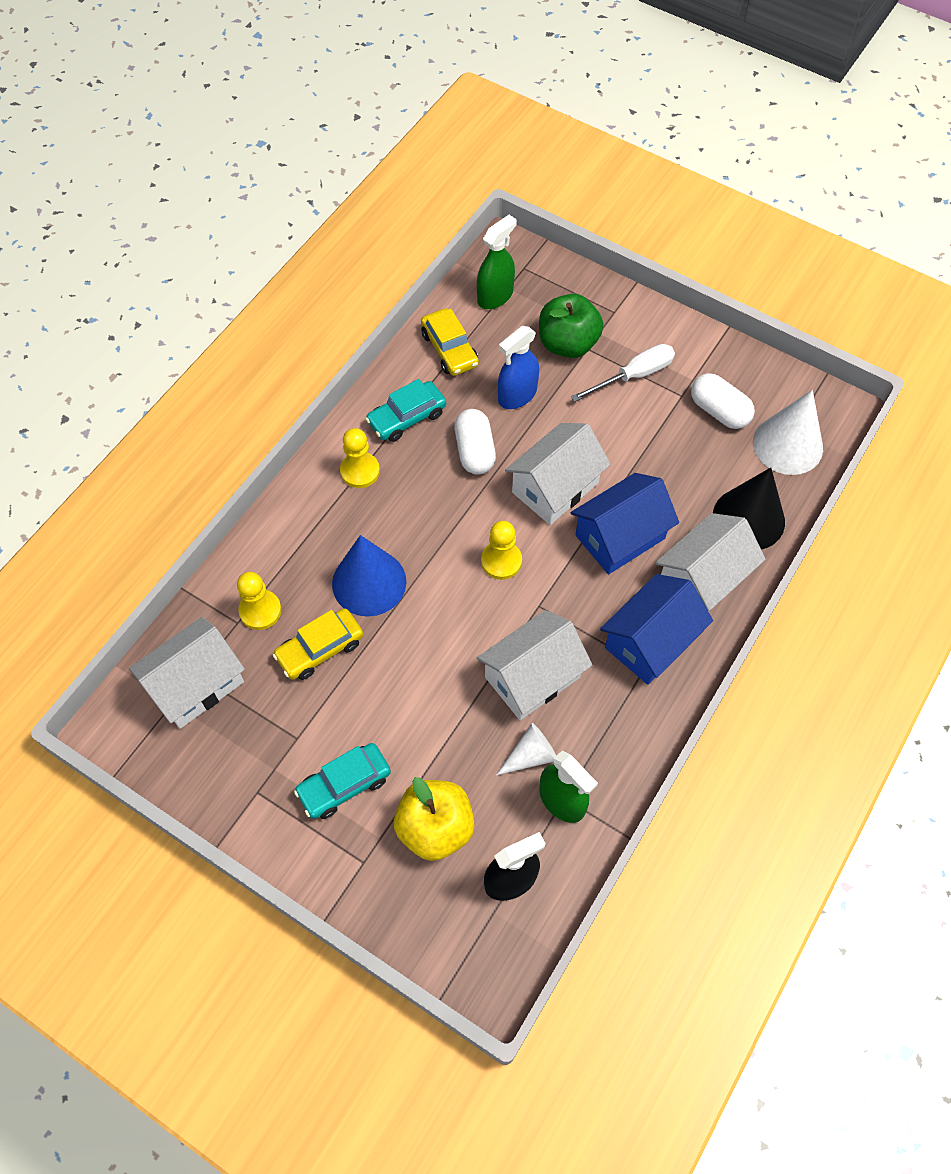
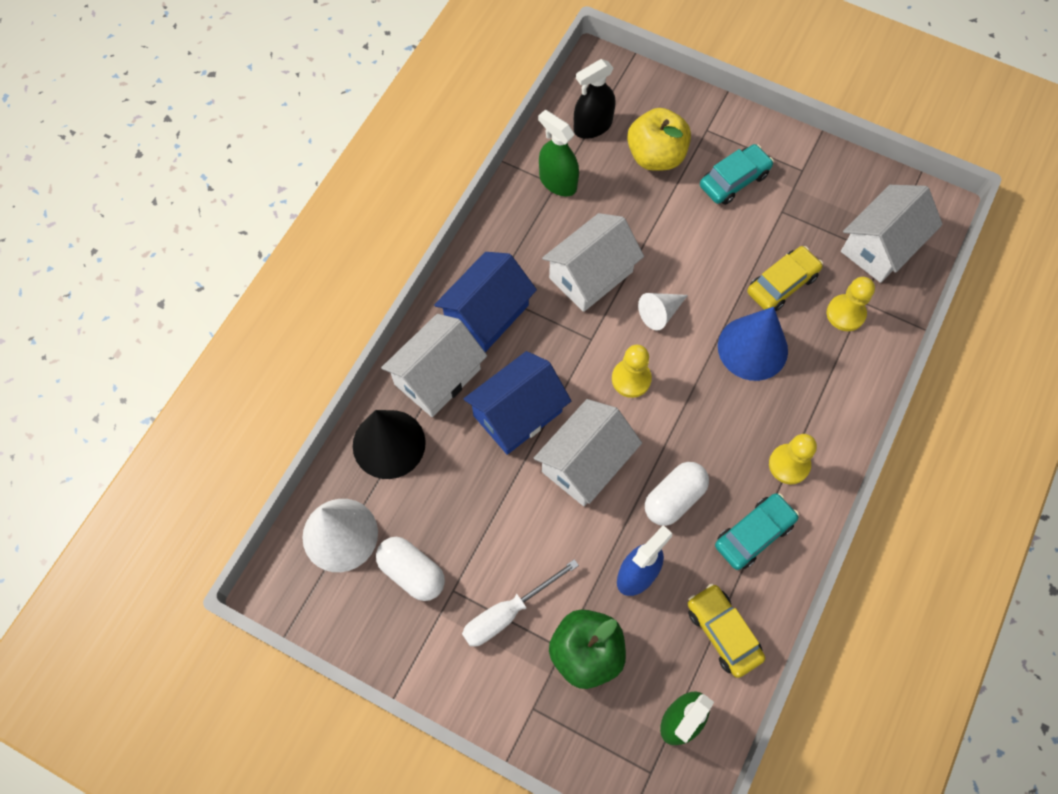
camera: 175 degrees right, 5 degrees up
white capsule [454,409,496,475] -> white capsule turned 60 degrees clockwise [645,462,709,526]
white cone [496,723,556,775] -> white cone moved to [638,293,688,330]

